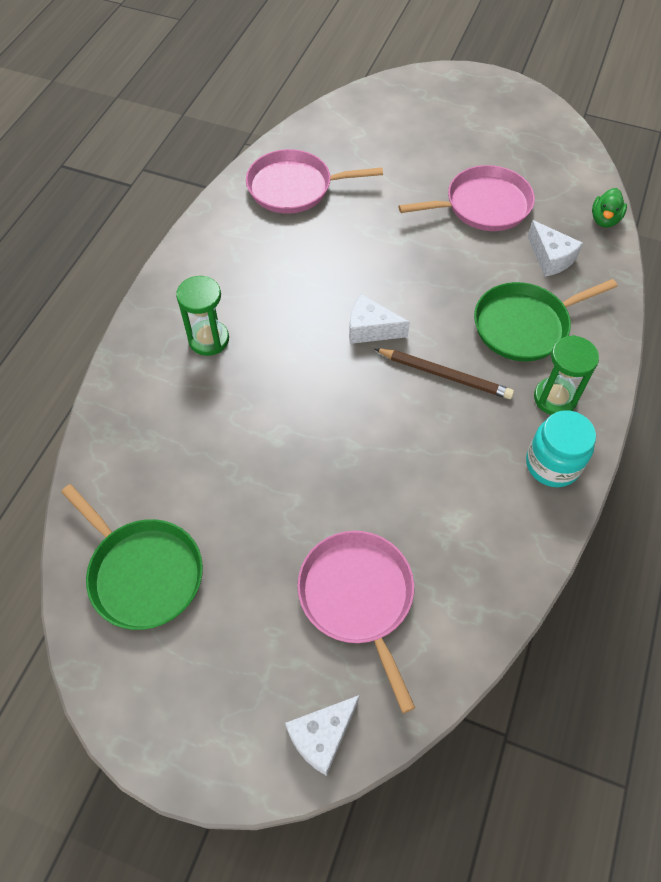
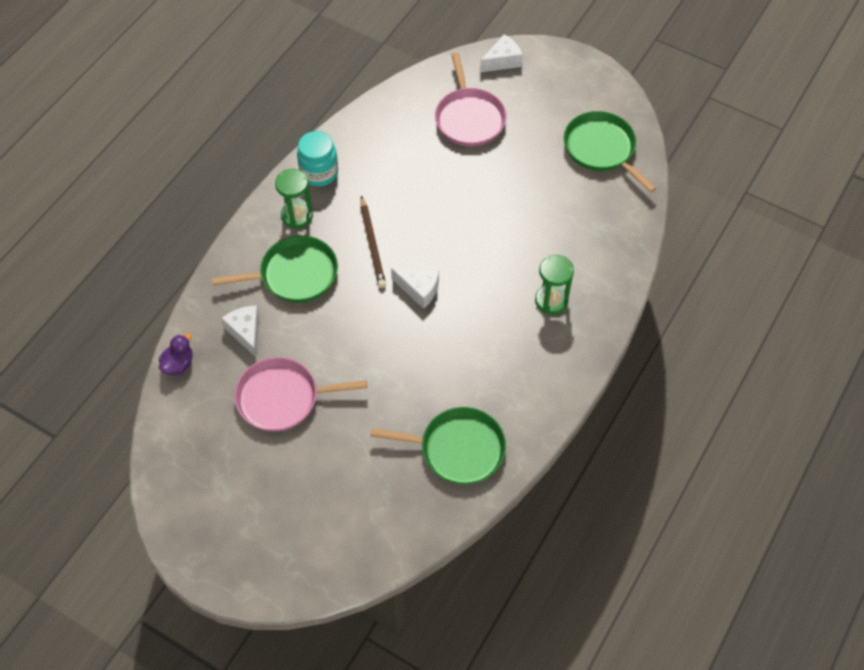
camera: 170 degrees left, 0 degrees up
pink pan [246,149,383,214] -> green pan [370,407,506,485]
brown pencil [375,348,514,399] -> brown pencil turned 135 degrees counterclockwise [360,195,386,288]
green duck [592,188,627,228] -> purple duck [159,333,193,375]

